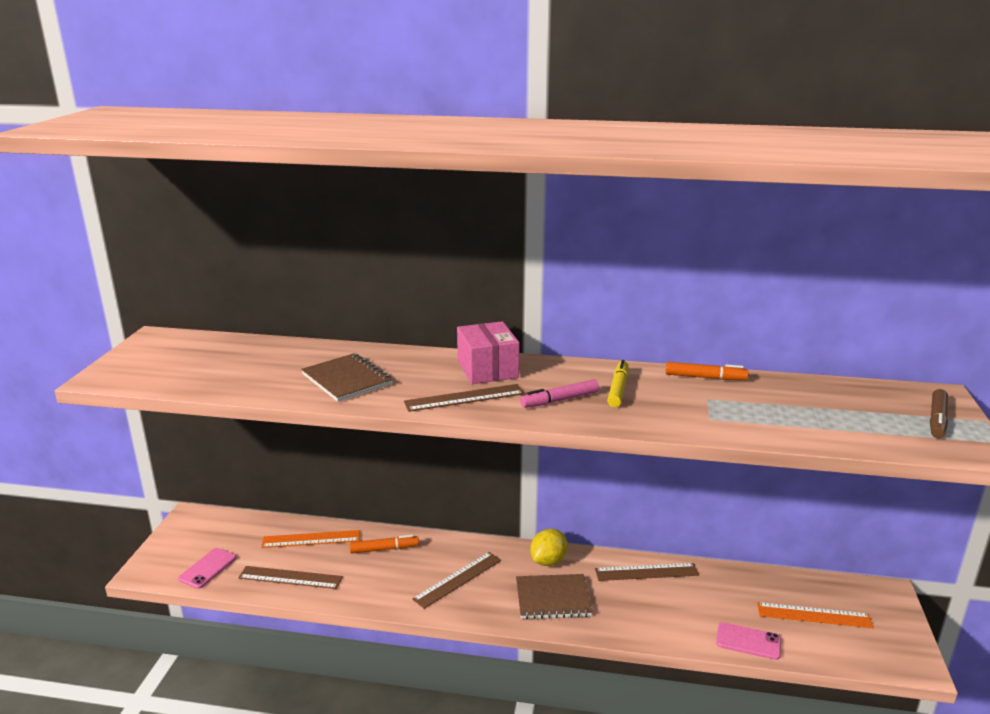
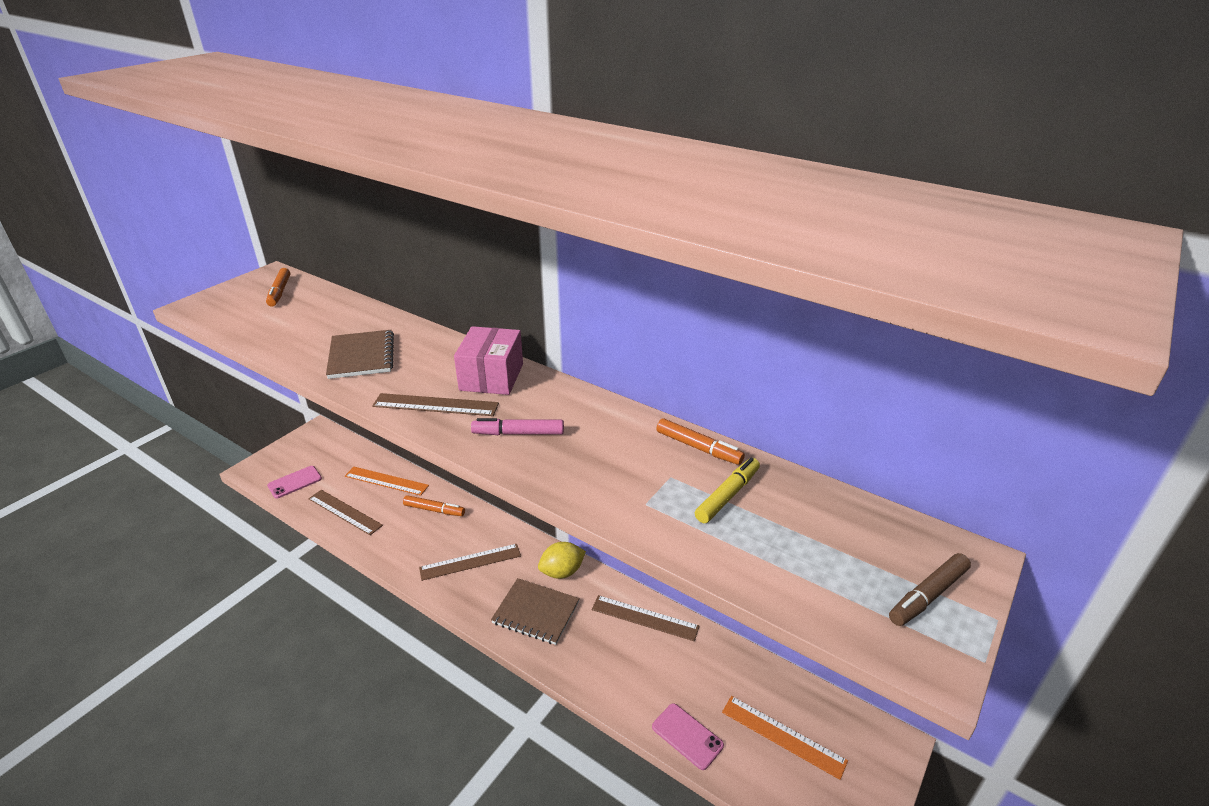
camera: 25 degrees right, 10 degrees up
yellow marker [607,360,629,407] -> yellow marker moved to [695,458,760,523]
none -> orange marker [266,268,290,306]

